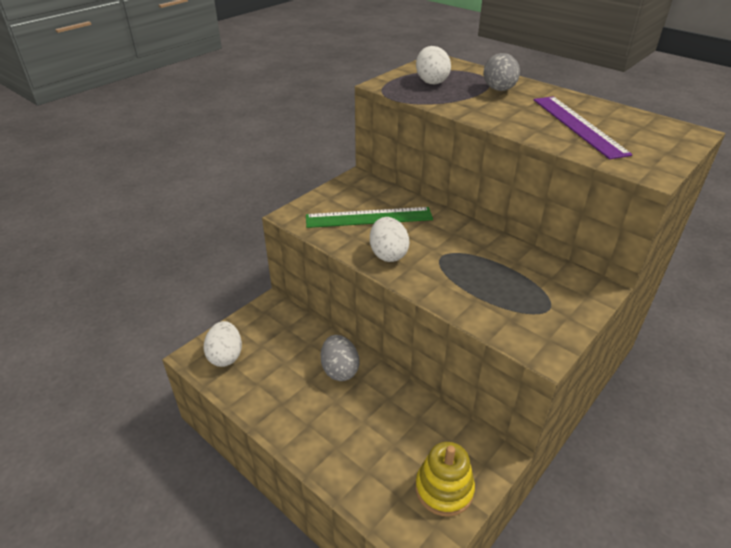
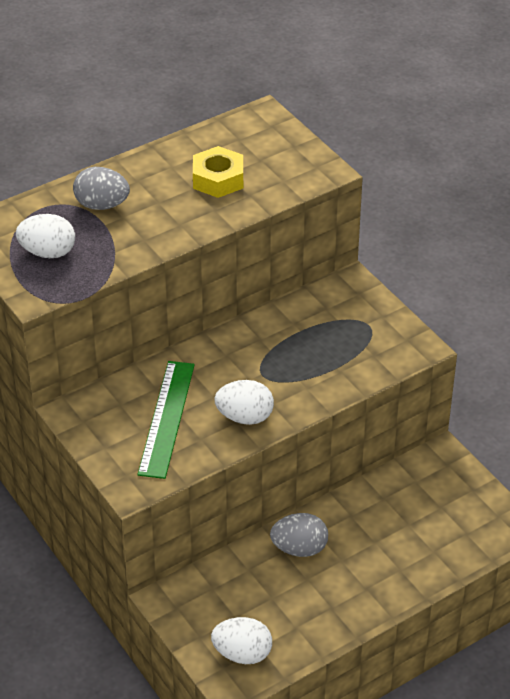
camera: 75 degrees left, 5 degrees up
yellow stacking toy [415,442,475,517] -> none
purple ruler [534,96,633,159] -> yellow nut [193,146,243,198]

